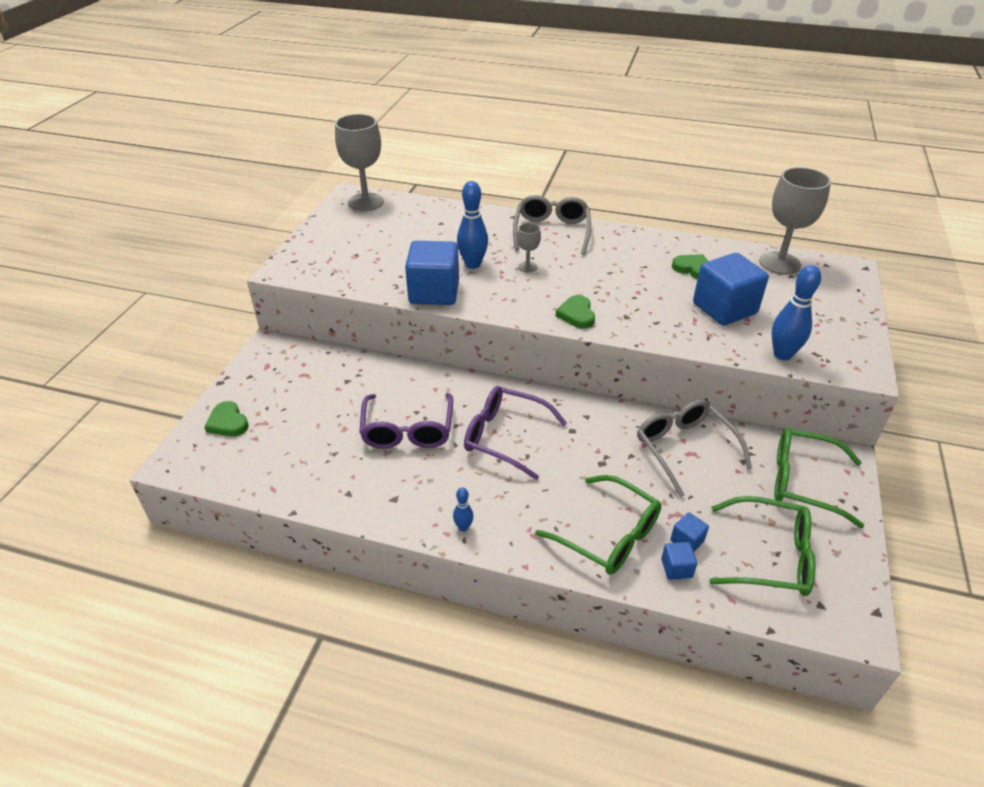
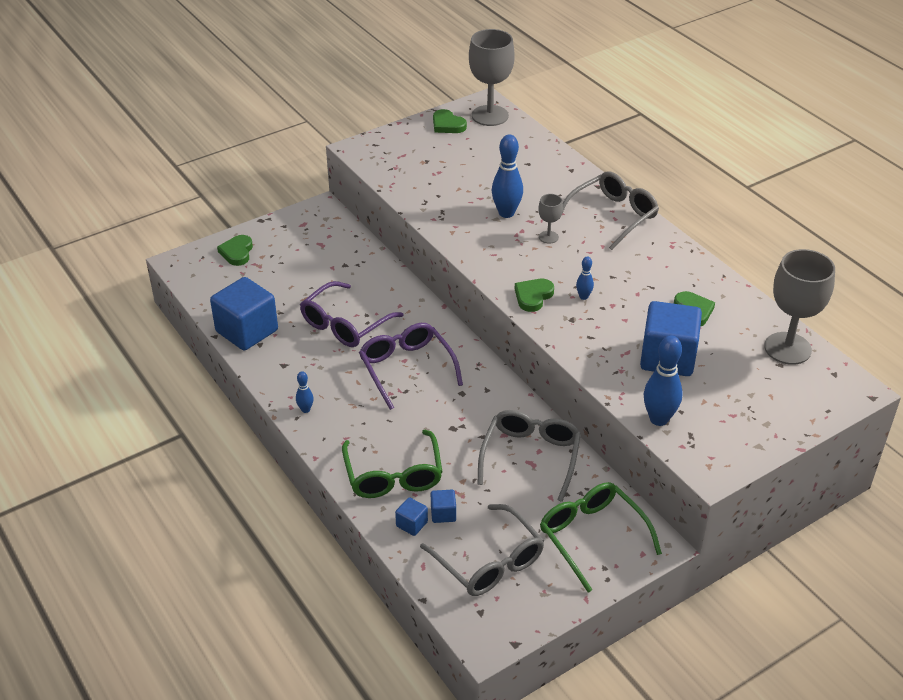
camera: 40 degrees right, 0 degrees up
blue cube [405,241,459,305] -> blue cube moved to [210,277,278,351]
green glasses [709,496,816,596] -> grey glasses [420,504,544,596]
none -> green heart [433,109,467,133]
none -> blue bowling pin [576,257,594,300]

